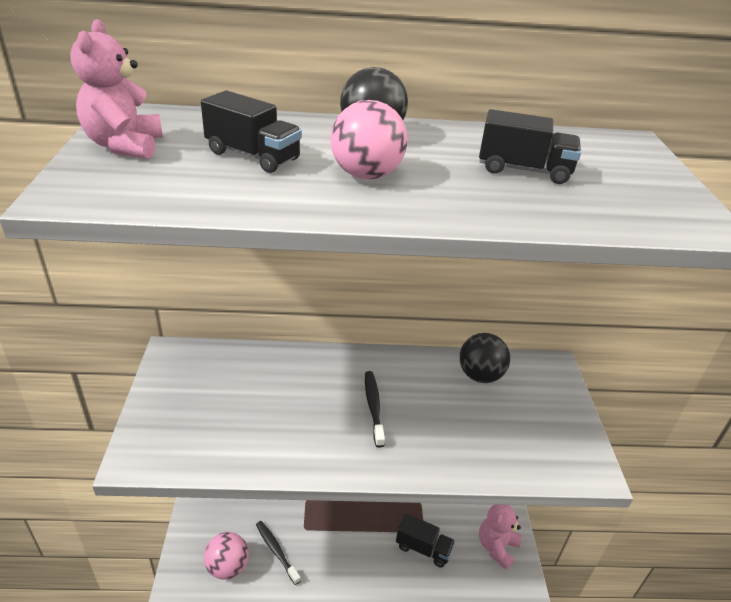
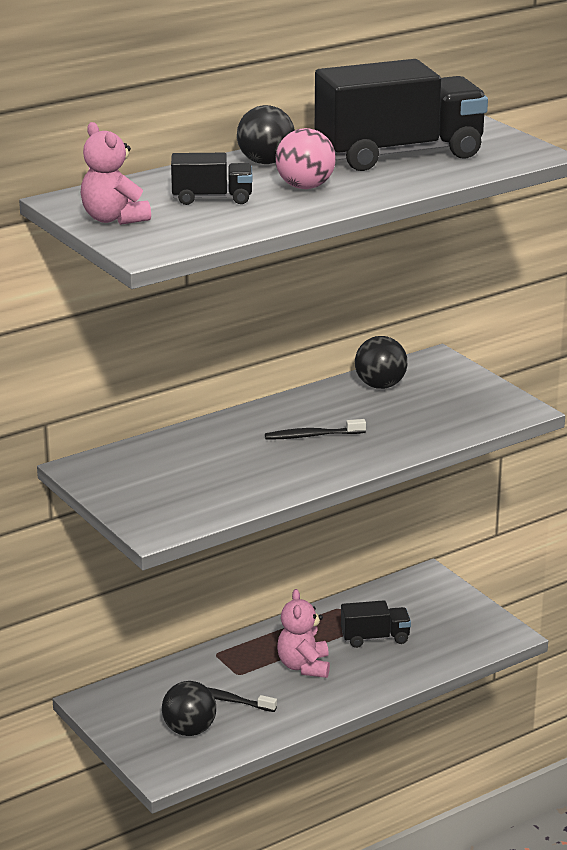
camera: 30 degrees left, 10 degrees down
pink ball [204,532,249,580] -> black ball [162,681,216,736]
black toothbrush [365,371,385,448] -> black toothbrush turned 60 degrees counterclockwise [265,419,366,440]
black truck [479,109,581,184] -> black truck [315,59,488,171], size x2.13
pink teddy bear [479,505,522,570] -> pink teddy bear moved to [277,589,330,678]

